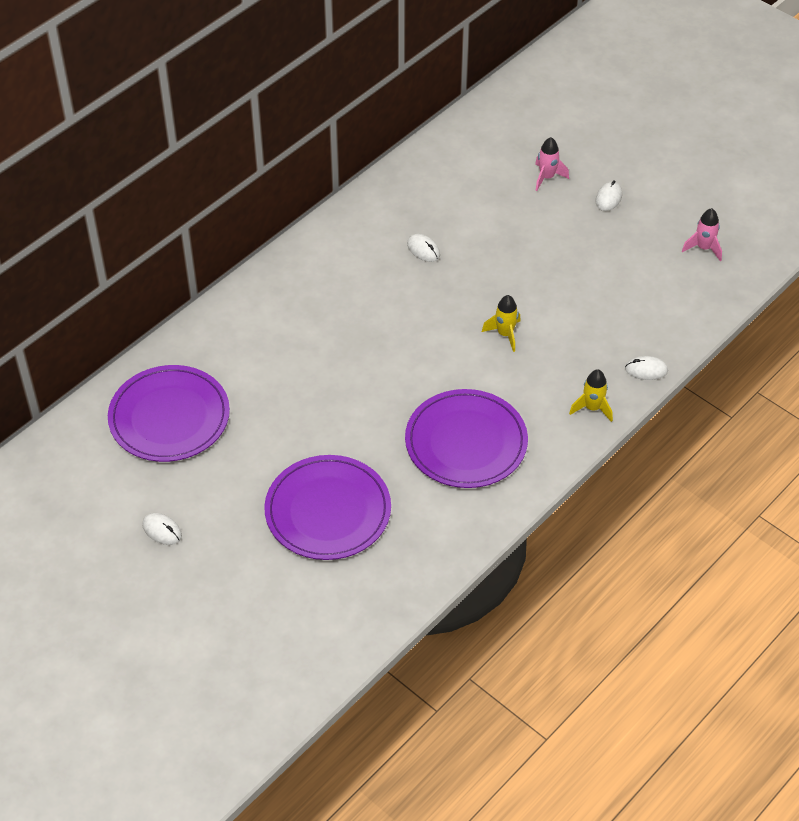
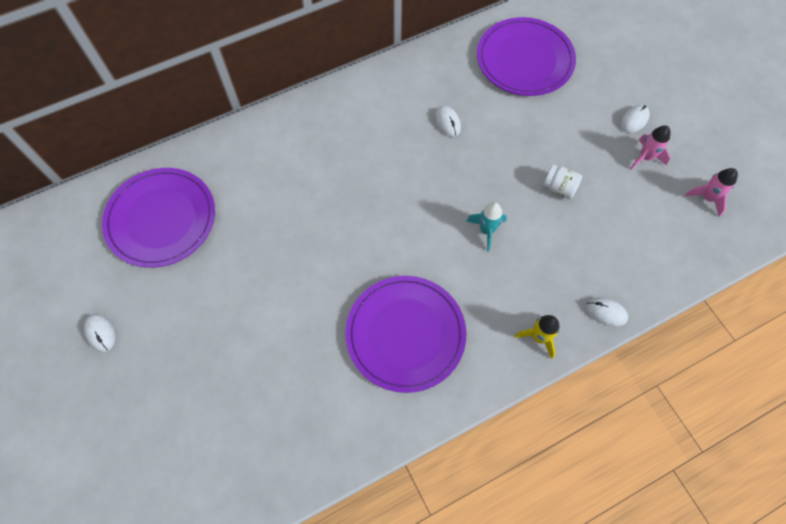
camera: 20 degrees right, 15 degrees up
purple plate [264,455,391,560] -> purple plate moved to [477,17,576,96]
yellow rocket [482,295,520,352] -> turquoise rocket [467,202,507,251]
pink rocket [535,137,569,191] -> pink rocket moved to [630,125,670,169]
none -> white jar [543,164,582,199]

